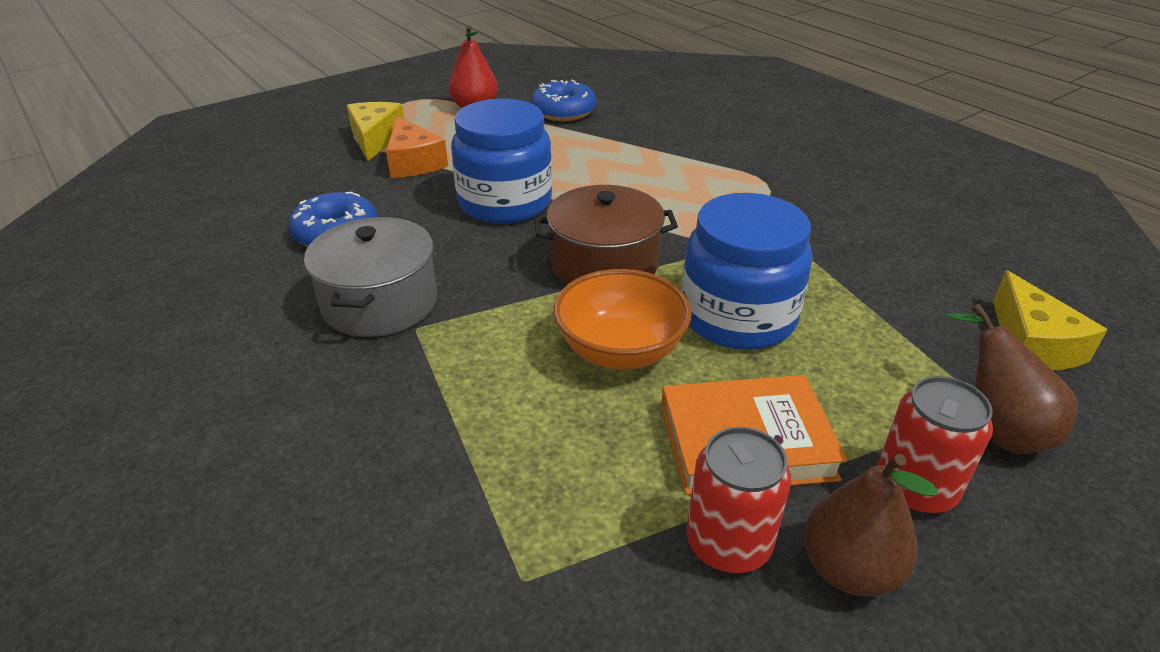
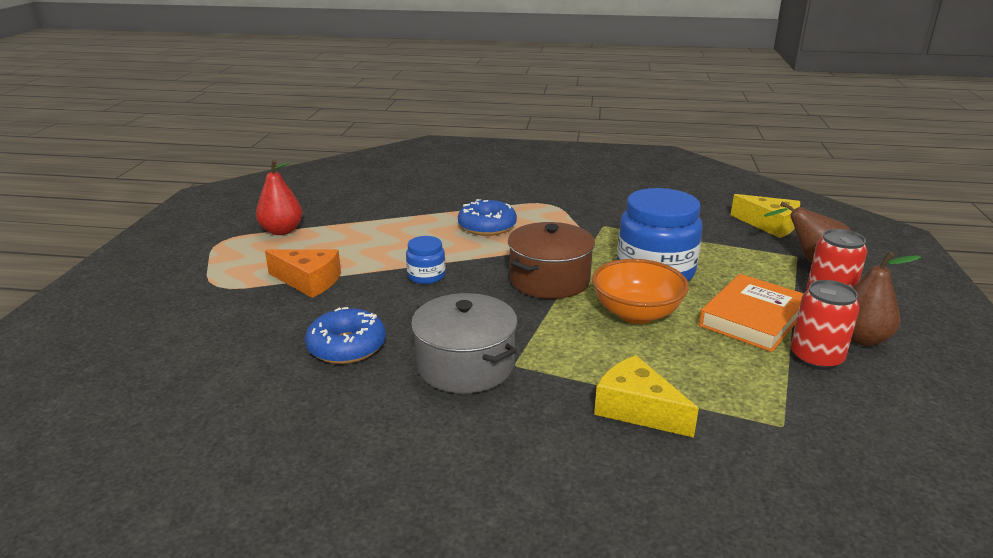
camera: 45 degrees left, 10 degrees down
yellow cheese [347,102,404,161] -> yellow cheese moved to [594,355,699,438]
blue jar [451,99,552,223] -> blue jar [406,236,446,284], size x0.48
blue donut [531,80,596,121] -> blue donut moved to [458,199,517,236]

